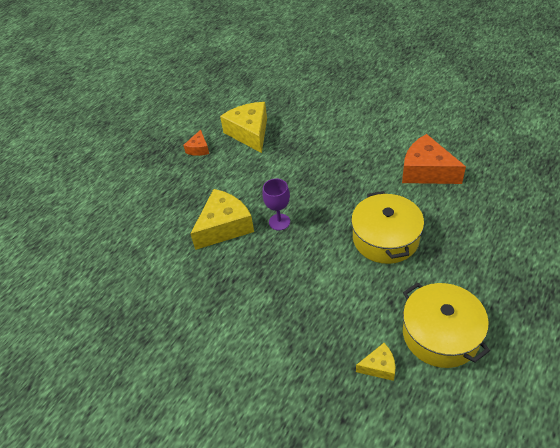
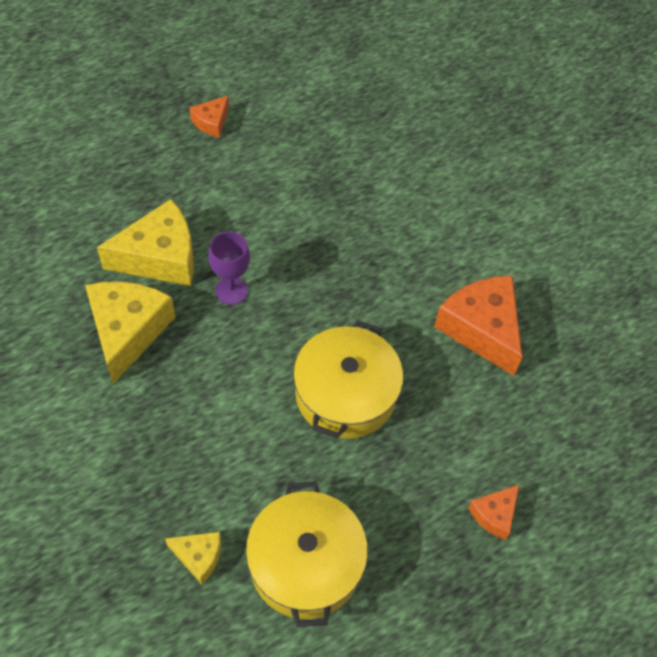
camera: 20 degrees right, 10 degrees up
yellow cheese [220,102,267,153] -> yellow cheese moved to [85,281,175,384]
none -> orange cheese [468,485,519,540]

